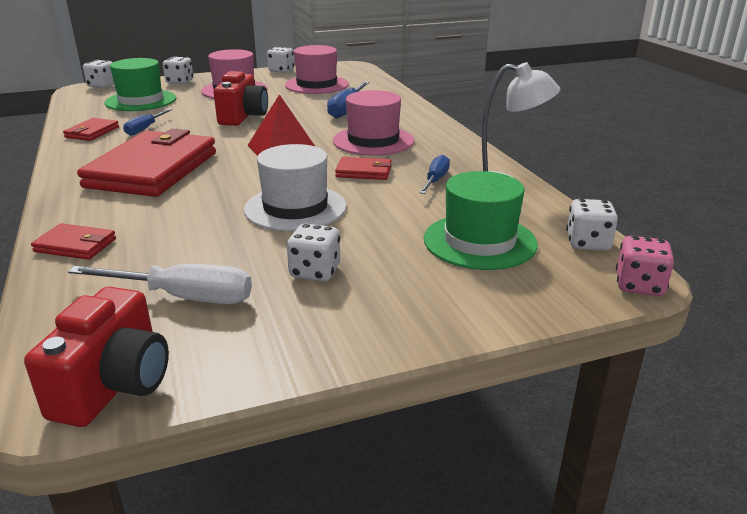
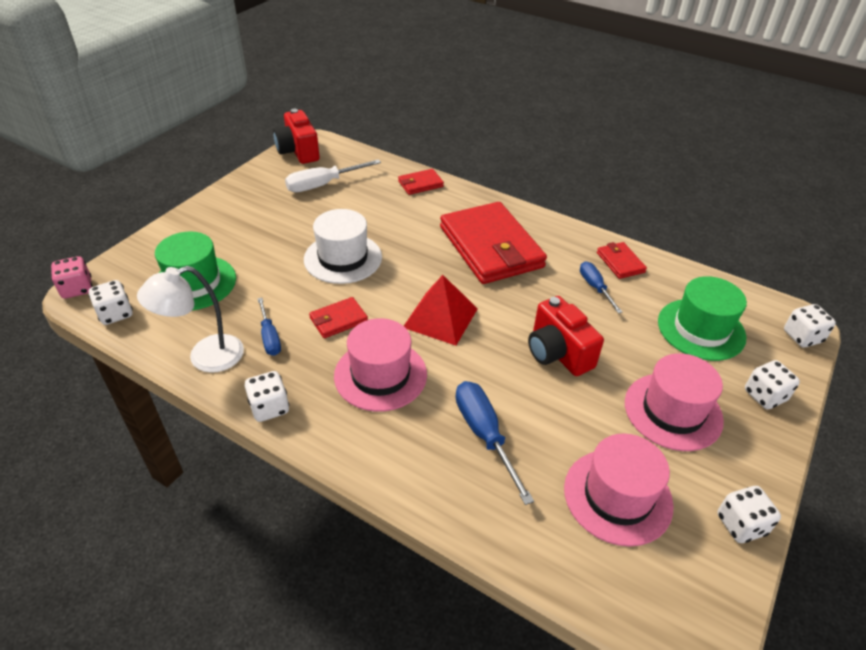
camera: 140 degrees right, 15 degrees up
white dice [287,224,340,281] -> white dice moved to [245,371,290,422]

